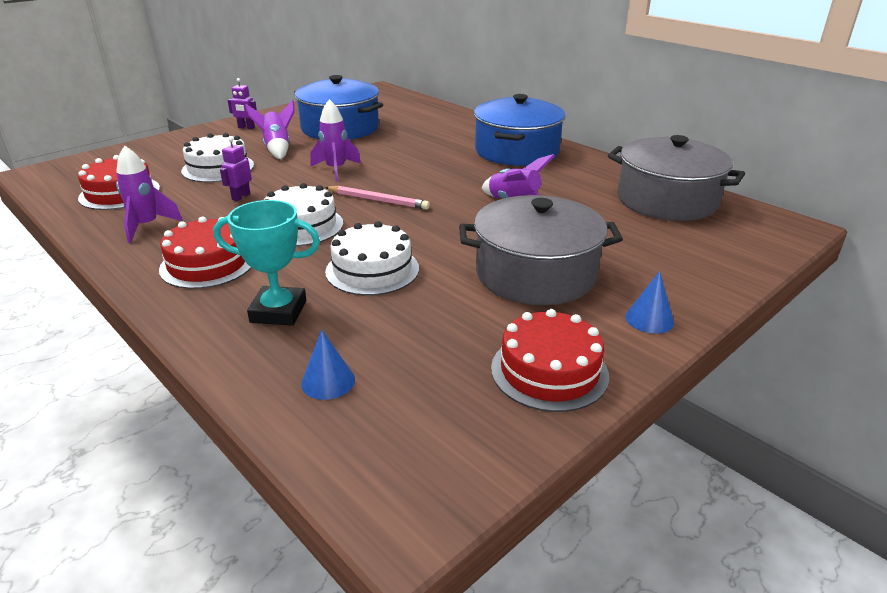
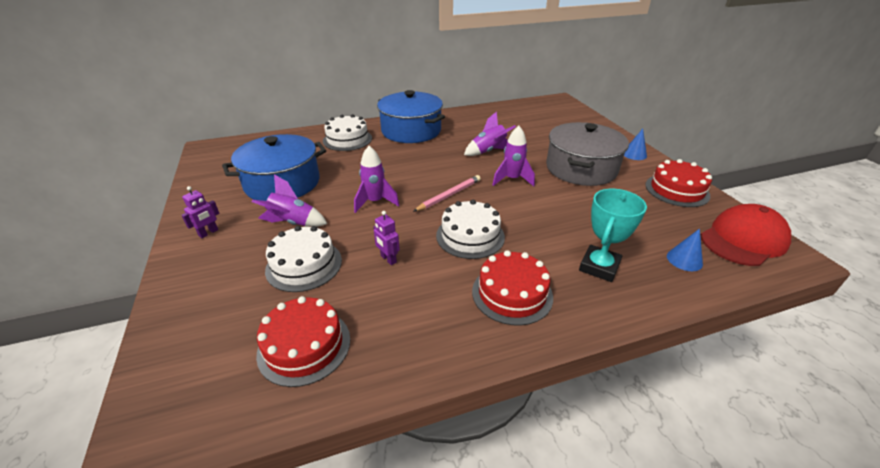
camera: 65 degrees left, 5 degrees up
purple rocket [116,146,183,243] -> purple rocket moved to [492,126,535,187]
white cake [325,221,419,296] -> white cake moved to [323,114,372,151]
grey pot [608,135,745,221] -> none
none -> red cap [701,204,791,266]

